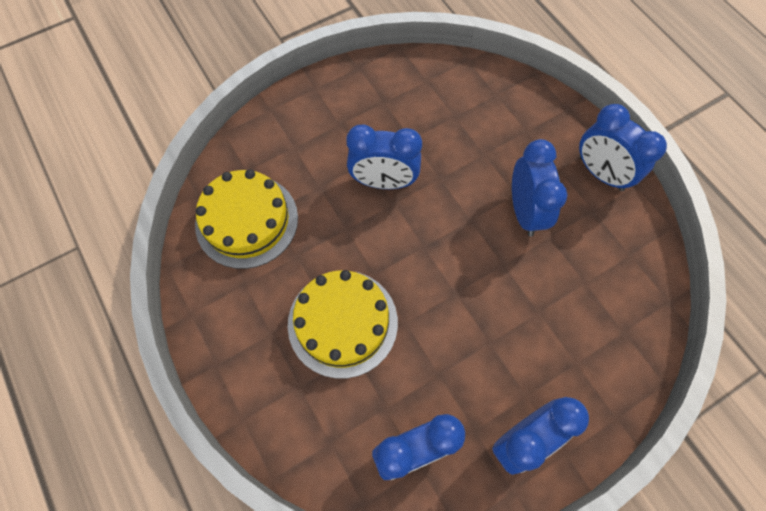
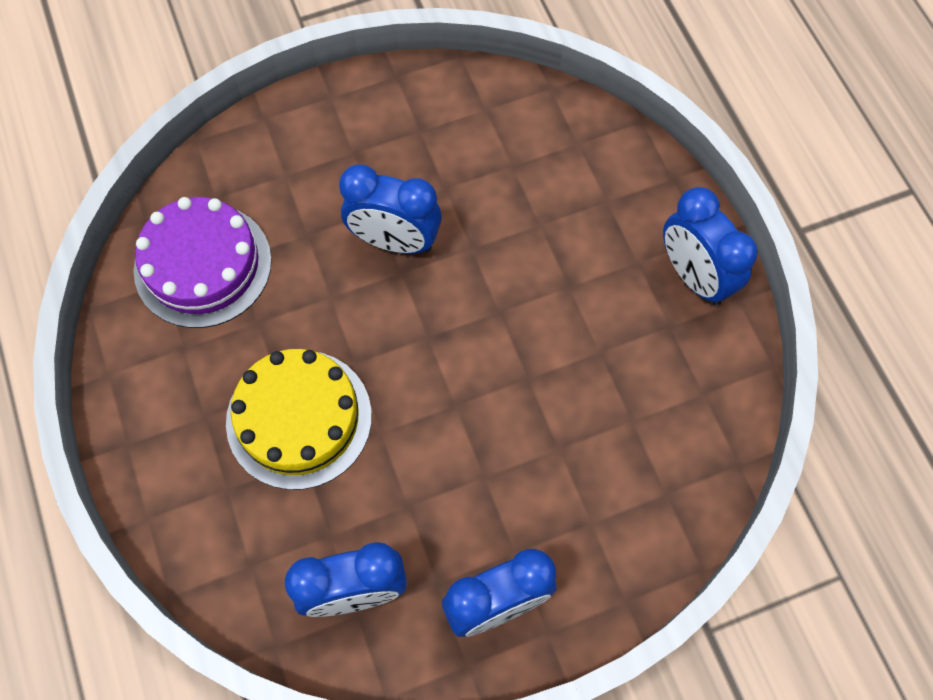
camera: 10 degrees right, 0 degrees up
yellow cake [195,169,298,269] -> purple cake [134,197,272,328]
blue clock [512,139,568,236] -> none

